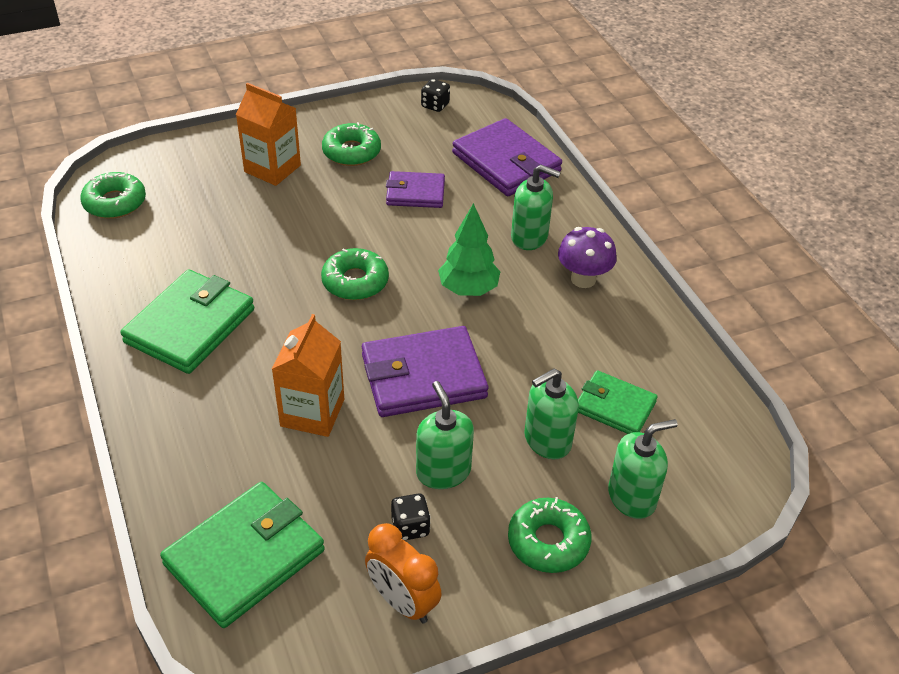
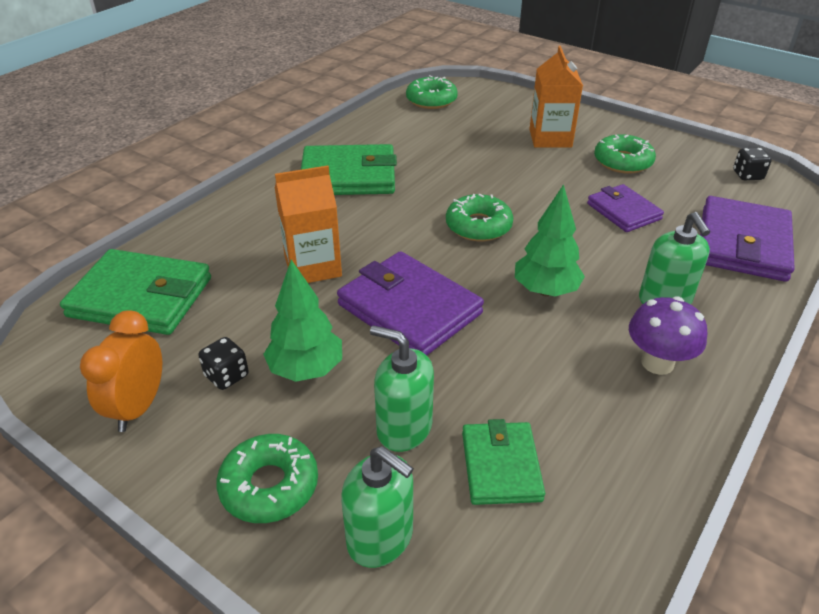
camera: 60 degrees right, 5 degrees down
green soap dispenser [416,381,474,489] -> green tree [263,260,342,382]

